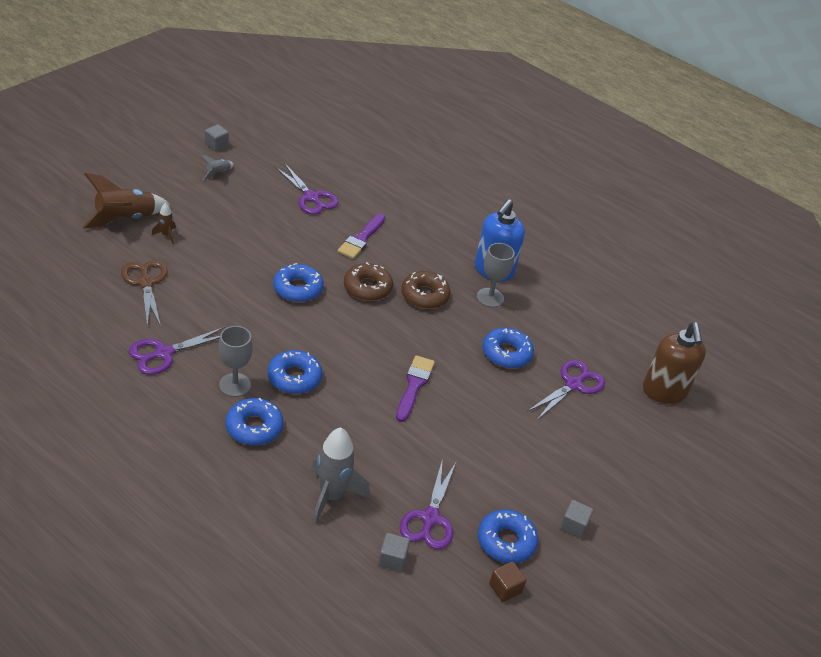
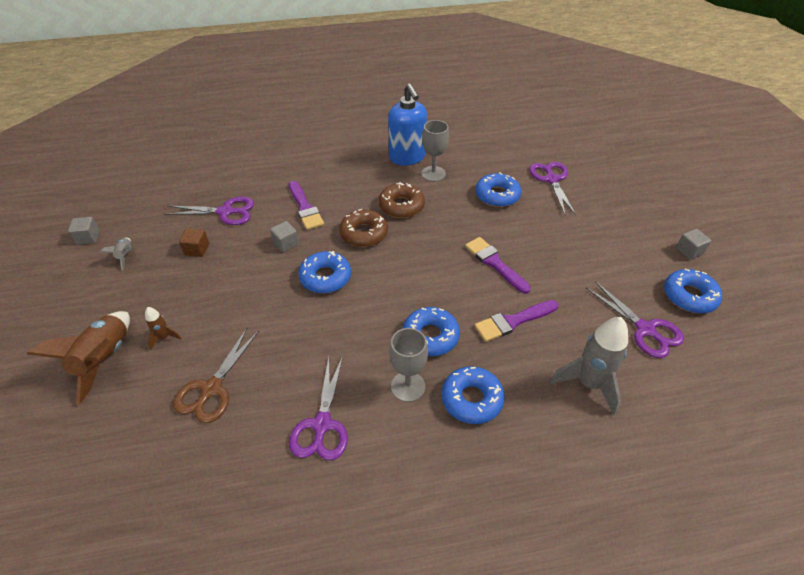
camera: 45 degrees left, 5 degrees up
brown scissors [121,260,167,327] -> brown scissors turned 90 degrees counterclockwise [173,328,259,423]
grey cube [378,533,410,571] -> grey cube moved to [270,221,299,252]
brown cube [489,561,527,602] -> brown cube moved to [179,228,209,257]
brown soap dispenser [643,322,706,404] -> none
none -> purple brush [475,300,558,342]

